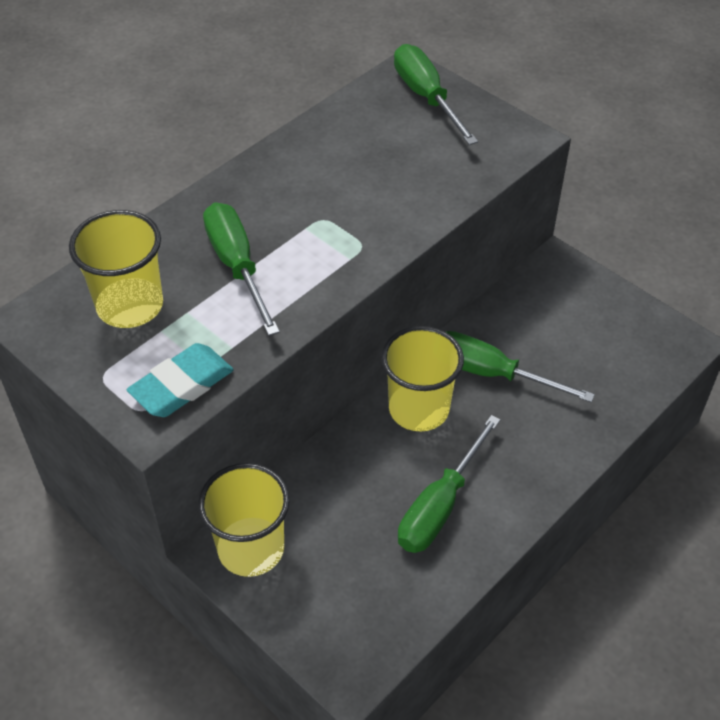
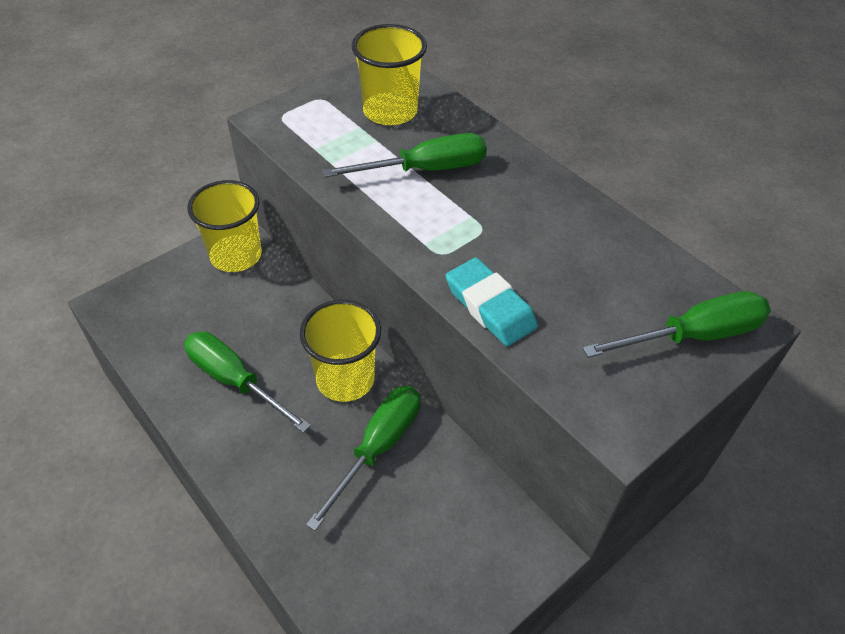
camera: 95 degrees right, 0 degrees up
turquoise eraser [127,343,234,417] -> turquoise eraser moved to [446,258,538,346]

